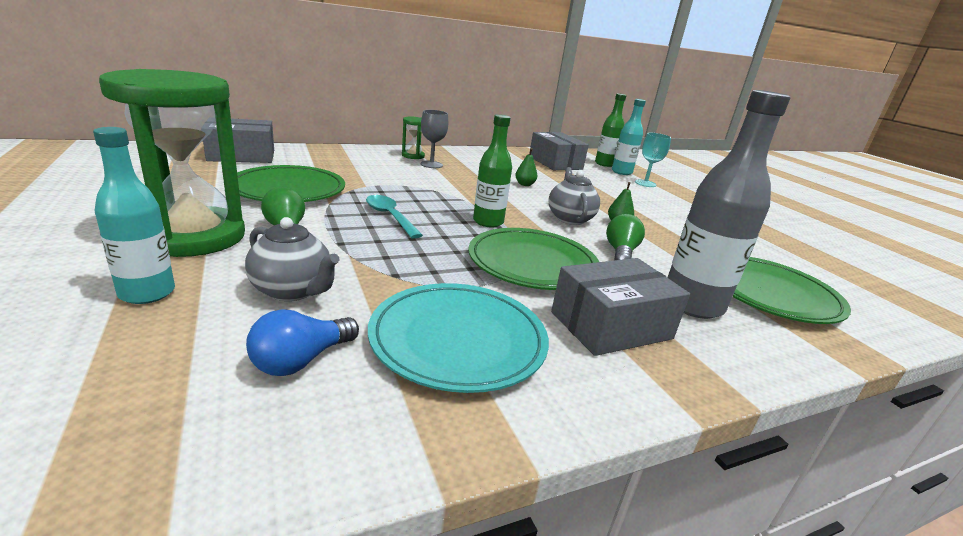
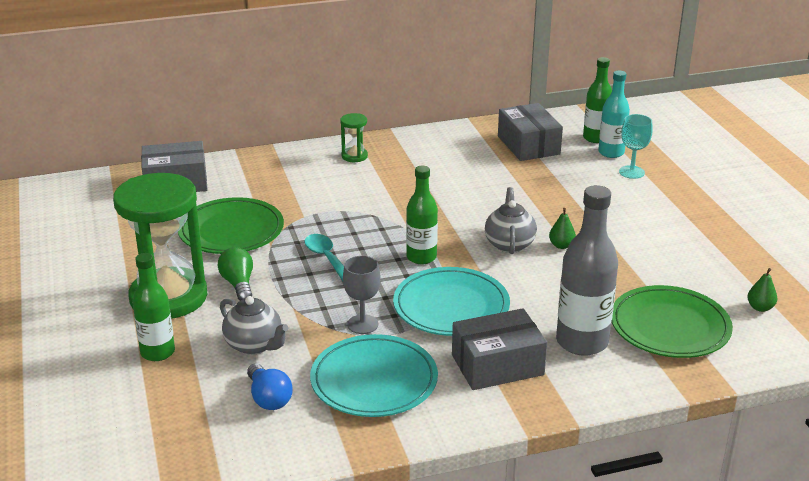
camera: 10 degrees right, 5 degrees up
turquoise bottle [93,127,175,304] -> green bottle [132,253,175,361]
blue light bulb [246,309,359,376] -> blue light bulb turned 75 degrees counterclockwise [247,363,293,410]
grey goblet [421,110,448,168] -> grey goblet moved to [343,256,381,334]
green plate [468,228,599,290] -> turquoise plate [393,267,510,336]
green pear [515,148,538,186] -> green pear moved to [747,268,777,312]
green light bulb [606,214,645,260] -> none

